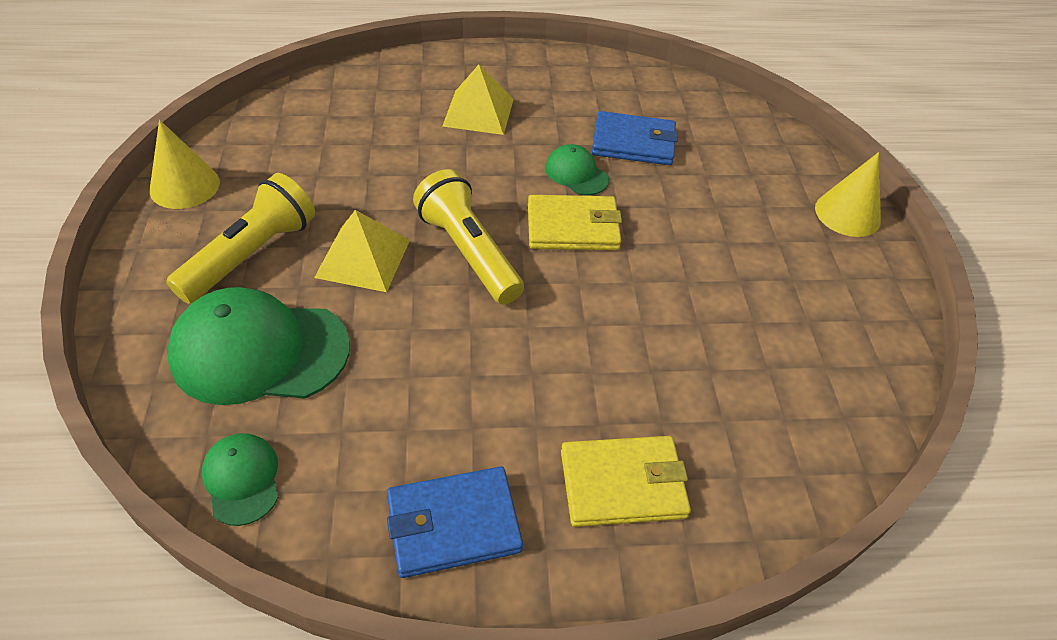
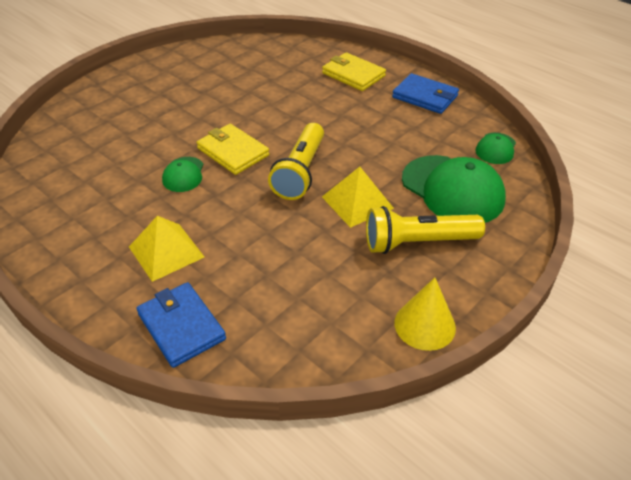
camera: 130 degrees left, 5 degrees down
blue wallet [592,111,678,165] -> blue wallet moved to [136,282,226,368]
yellow cone [815,152,881,237] -> none

